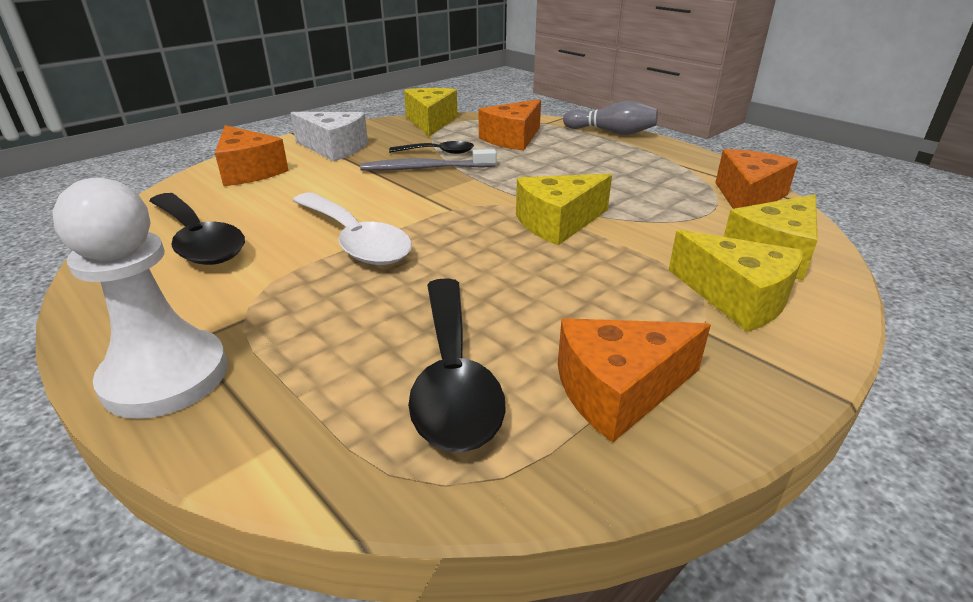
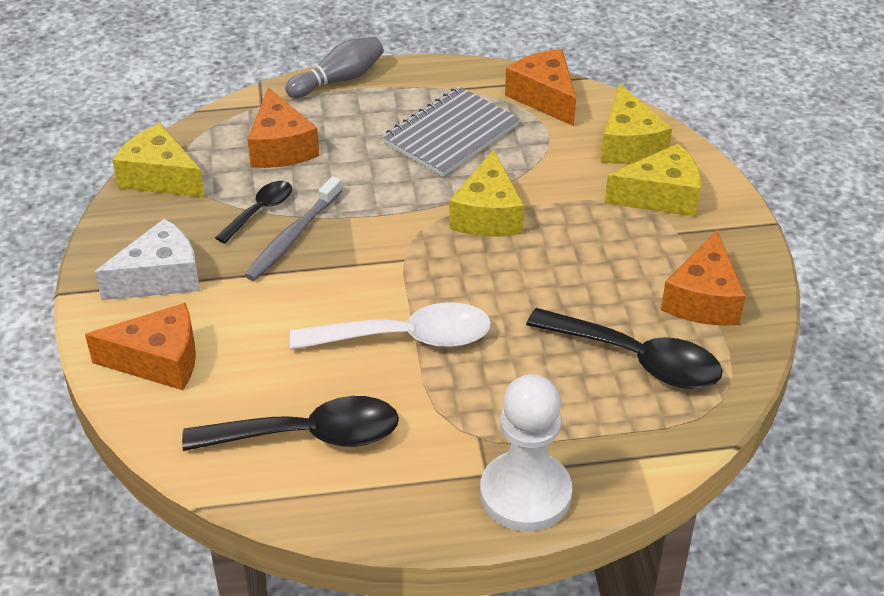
camera: 55 degrees left, 10 degrees up
none -> grey notebook [382,86,520,177]

